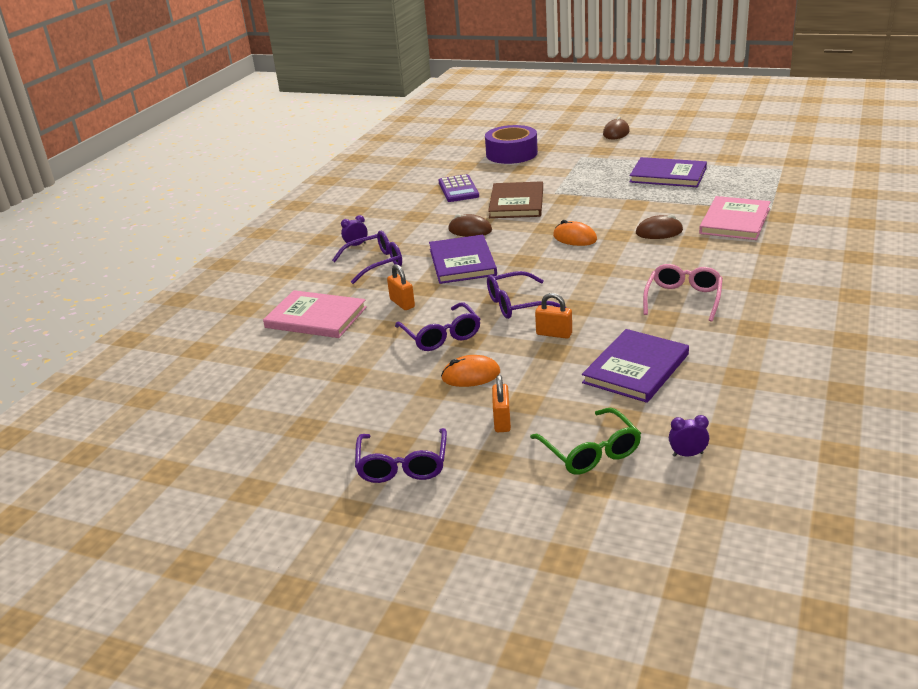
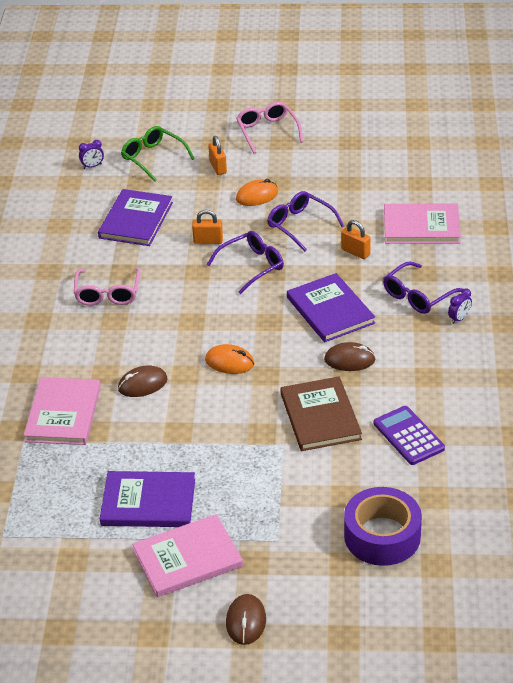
camera: 160 degrees right, 10 degrees up
purple glasses [355,428,447,483] -> pink glasses [236,102,303,154]
none -> pink book [132,514,243,597]

